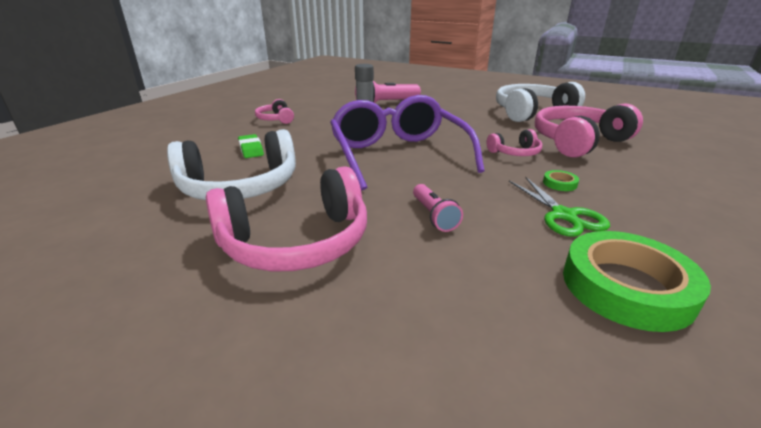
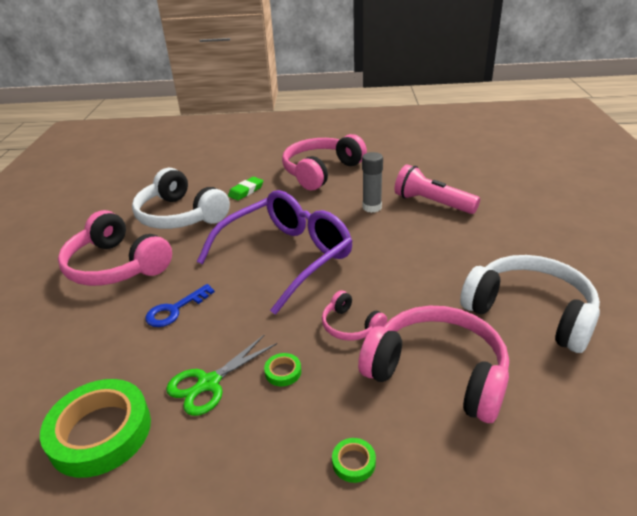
camera: 65 degrees right, 5 degrees up
pink headphones [255,99,294,124] -> pink headphones [282,134,367,190], size x2.02
pink flashlight [413,184,463,232] -> blue key [145,284,215,327]
none -> green tape [332,438,376,483]

